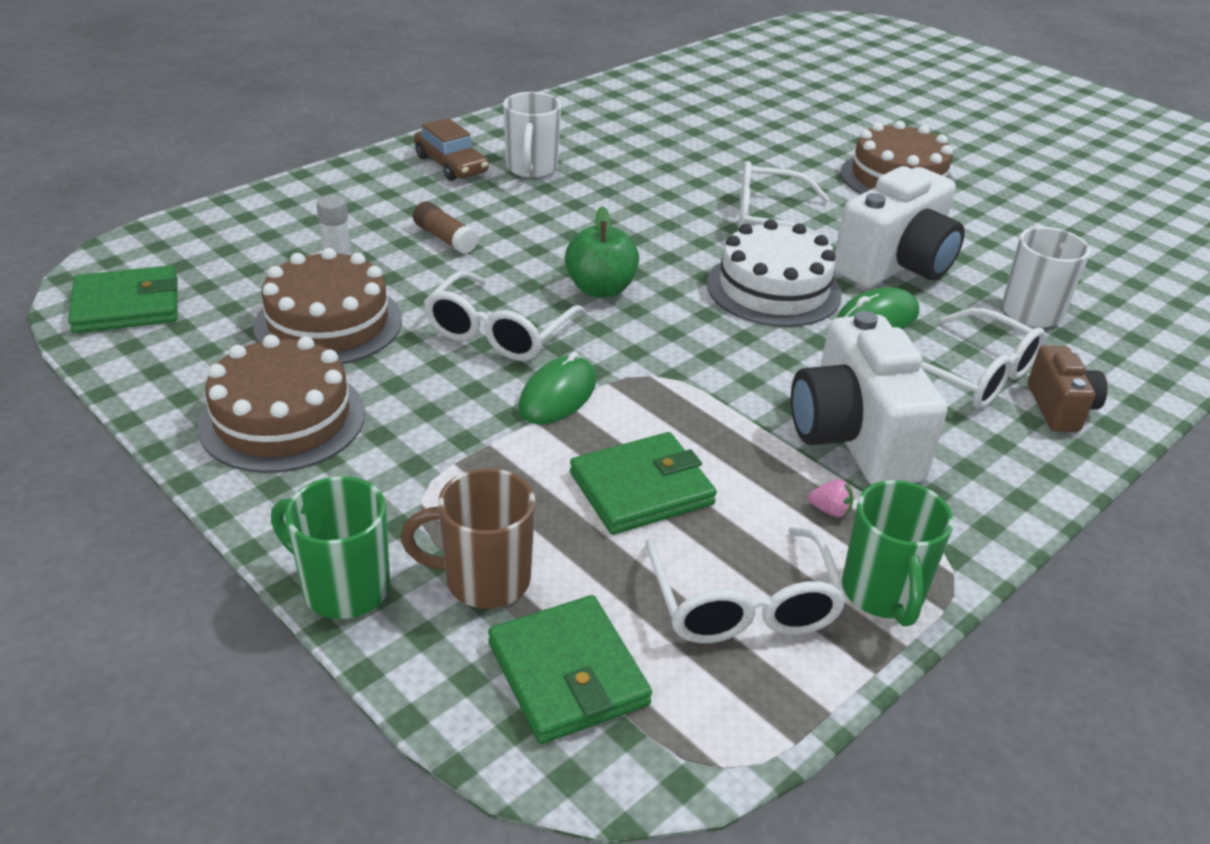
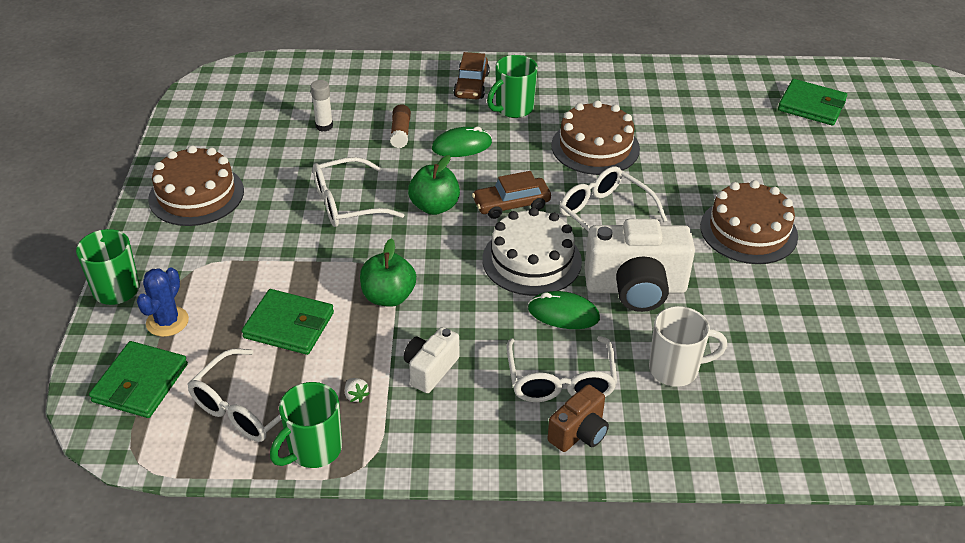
camera: 45 degrees right, 5 degrees up
green wallet [68,265,178,333] -> green wallet moved to [778,79,847,126]
brown cake [253,248,402,364] -> brown cake moved to [551,100,640,175]
brown mug [400,468,535,609] -> blue cactus [137,267,189,337]
white mug [503,92,561,178] -> green mug [487,55,538,118]
green mouse [518,352,596,424] -> green mouse moved to [432,127,492,157]
white camera [791,311,947,485] -> white camera [404,327,459,393], size x0.54
pink strawberry [808,479,854,517] -> white strawberry [345,378,369,403]
none -> green apple [360,238,416,307]
none -> brown car [472,171,551,219]

